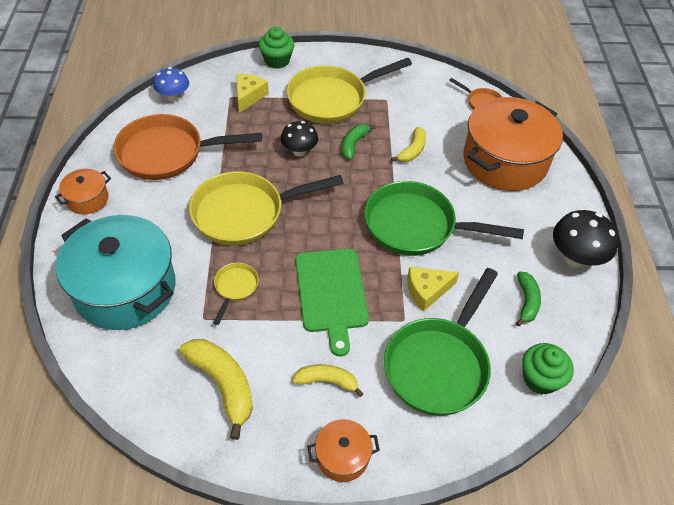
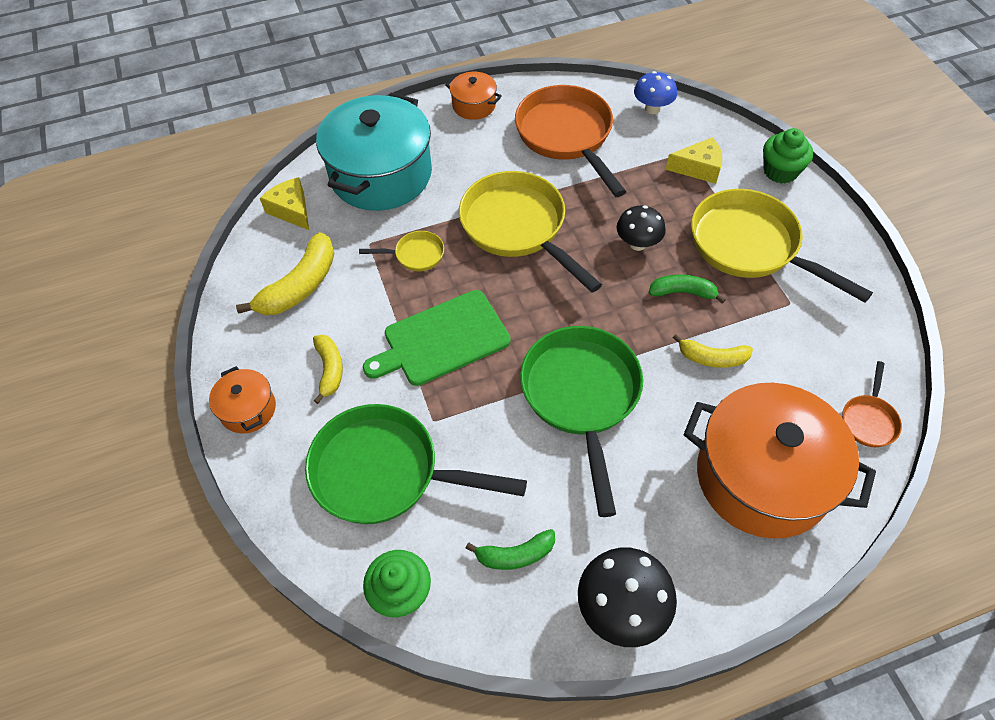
camera: 75 degrees right, 5 degrees up
yellow cheese [407,267,459,312] -> yellow cheese moved to [260,177,309,230]

